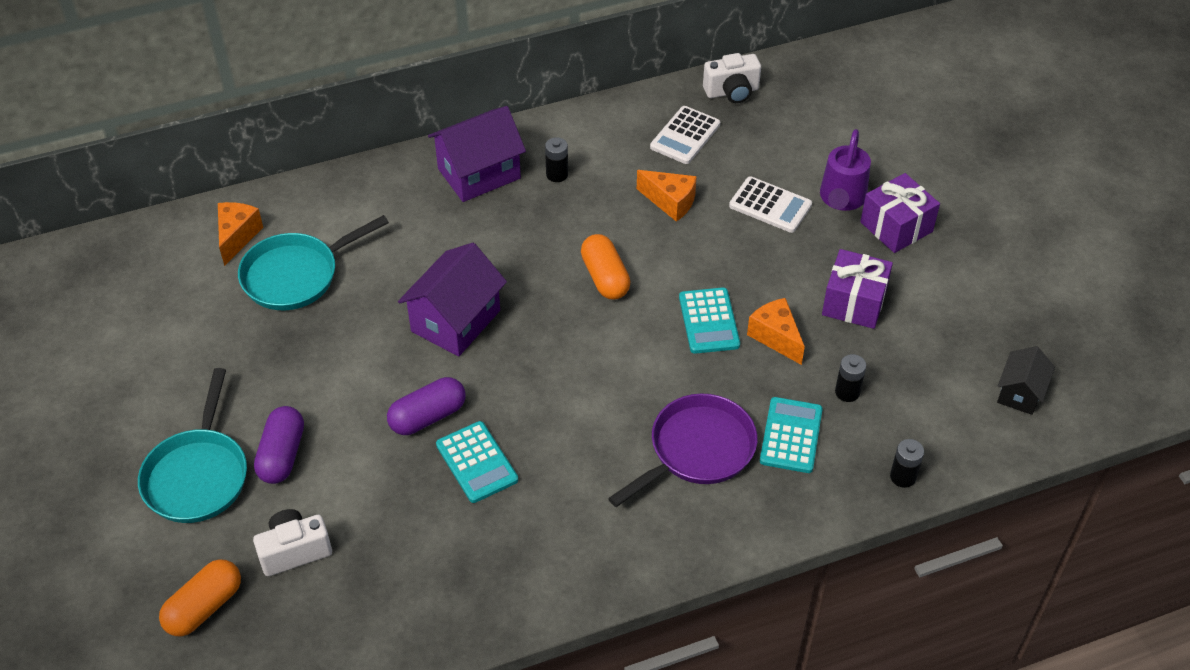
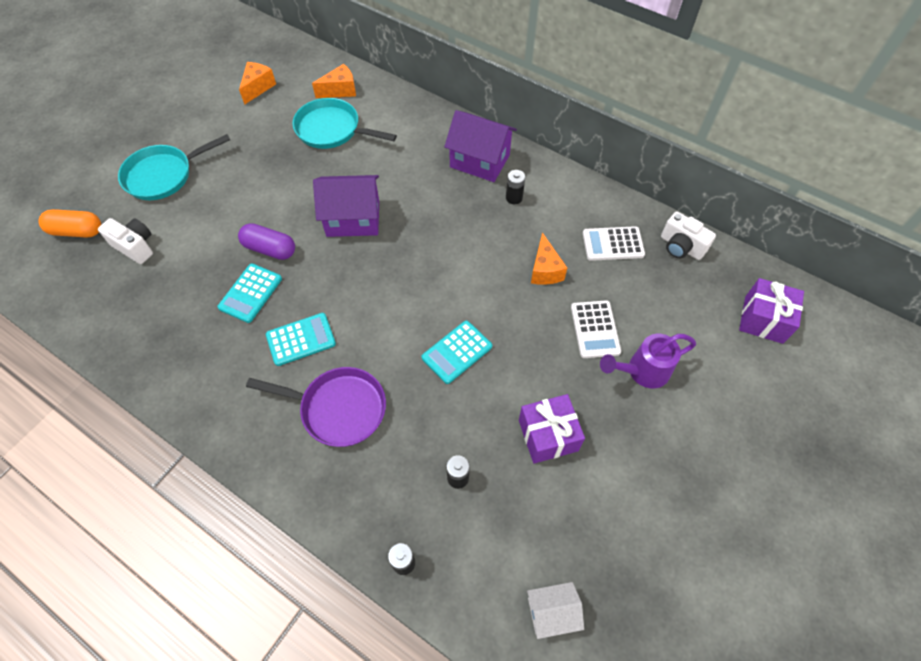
camera: 55 degrees right, 10 degrees up
purple capsule [254,406,304,484] -> none
orange capsule [581,234,630,299] -> none
orange cheese [747,298,805,365] -> orange cheese moved to [239,62,276,104]
turquoise calculator [760,397,823,473] -> turquoise calculator moved to [266,313,336,366]
purple gift [860,173,940,253] -> purple gift moved to [739,278,804,344]
black house [997,346,1055,415] -> white house [527,582,584,639]

